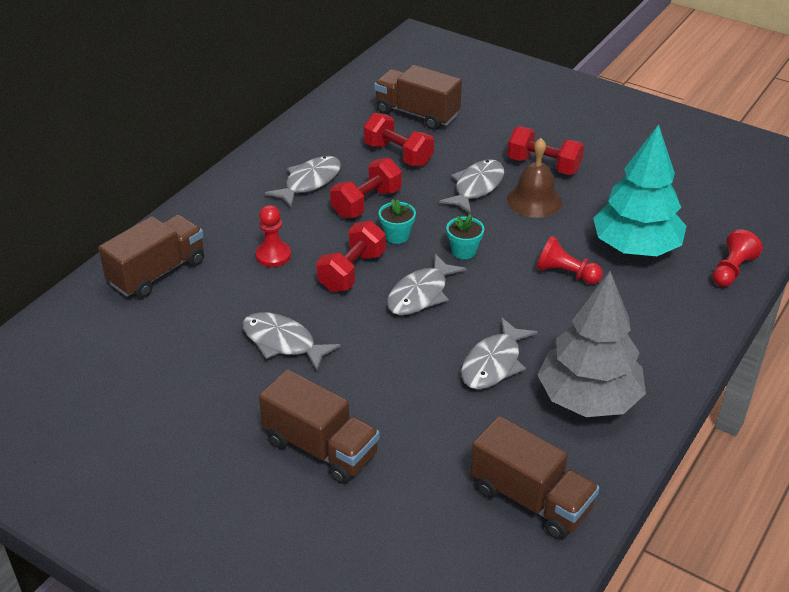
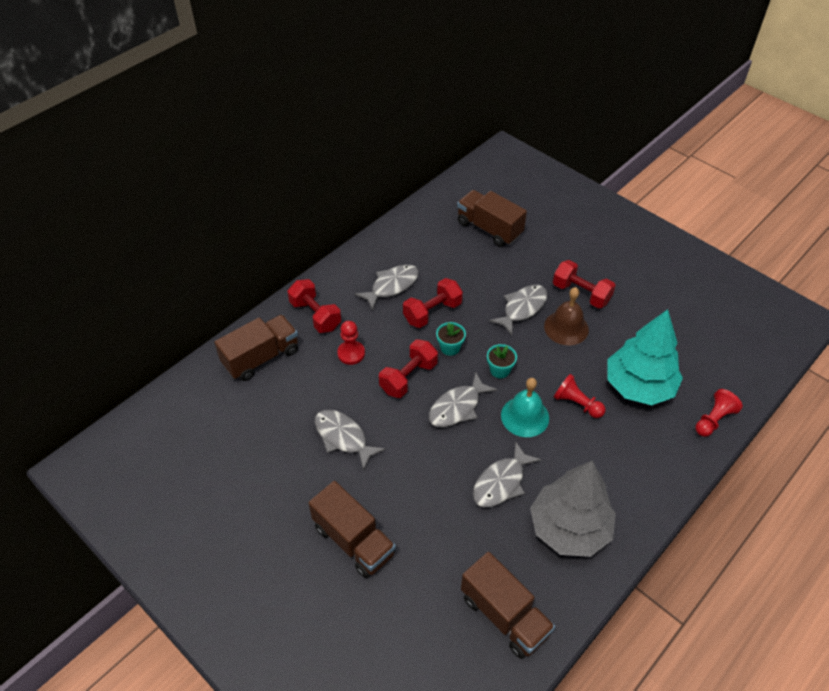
camera: 10 degrees right, 10 degrees up
red dumbbell [363,113,434,166] -> red dumbbell moved to [287,279,341,333]
none -> turquoise bell [501,378,549,437]

